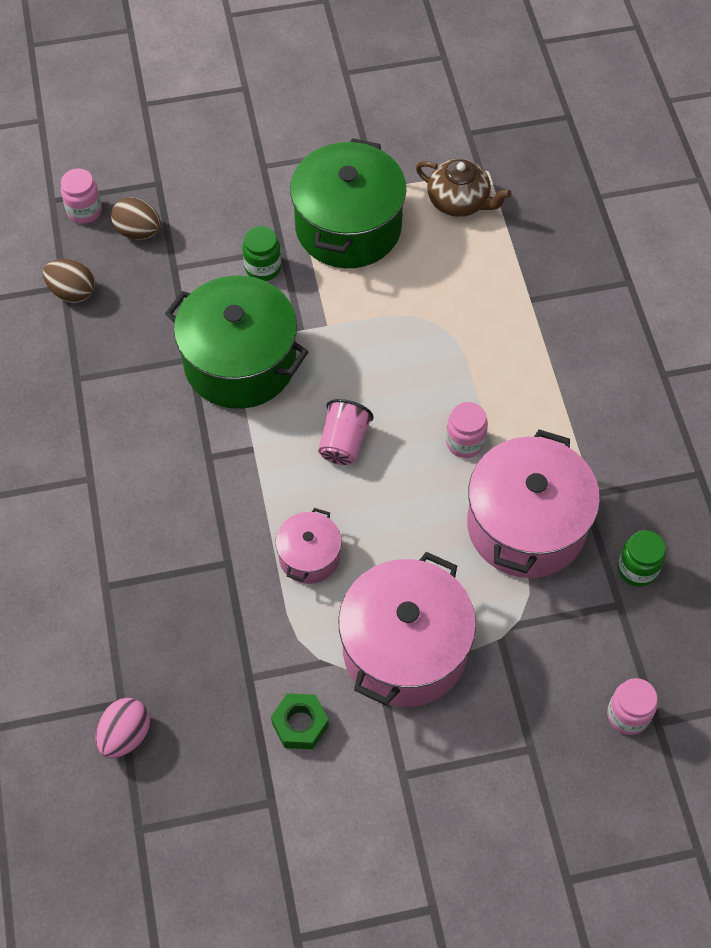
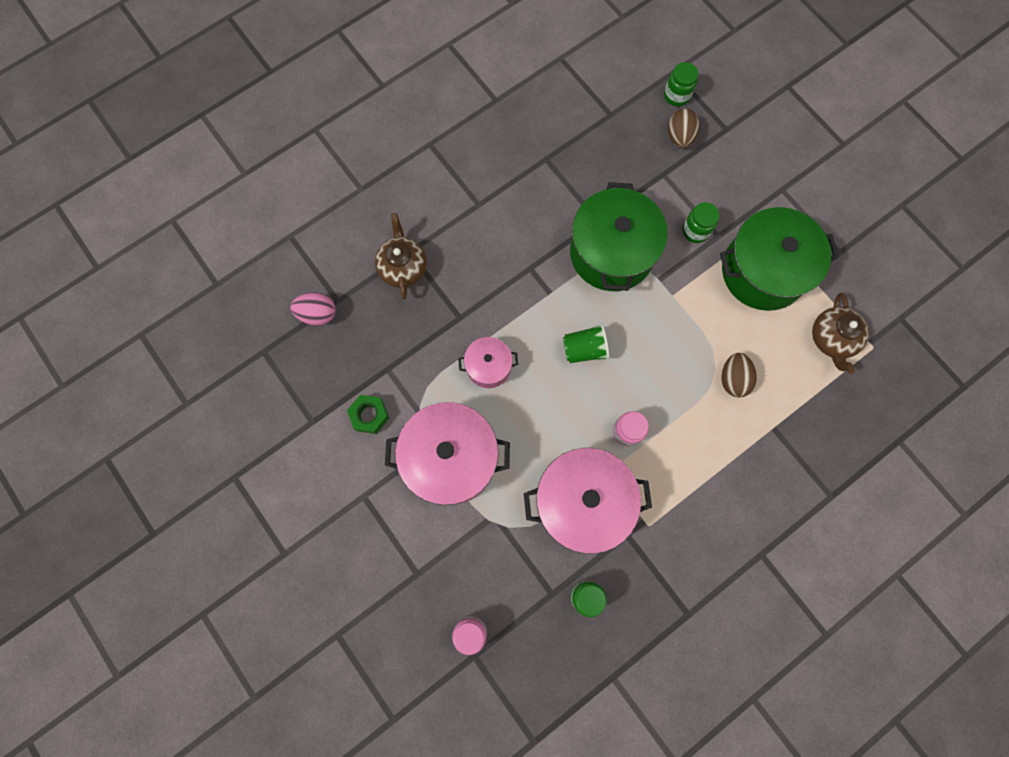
camera: 65 degrees right, 15 degrees up
brown egg [43,259,95,303] -> brown egg moved to [722,353,757,397]
pink jar [61,169,102,224] -> green jar [664,62,698,107]
pink cup [318,399,373,465] -> green cup [563,323,609,363]
none -> brown teapot [375,213,427,299]

